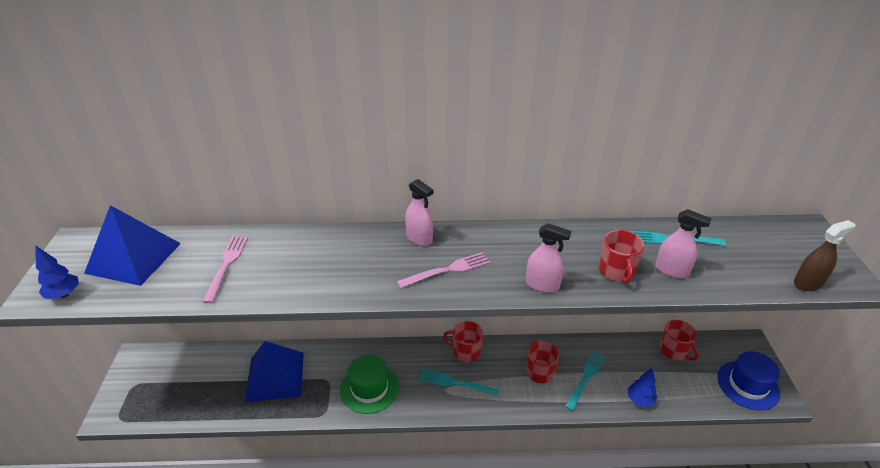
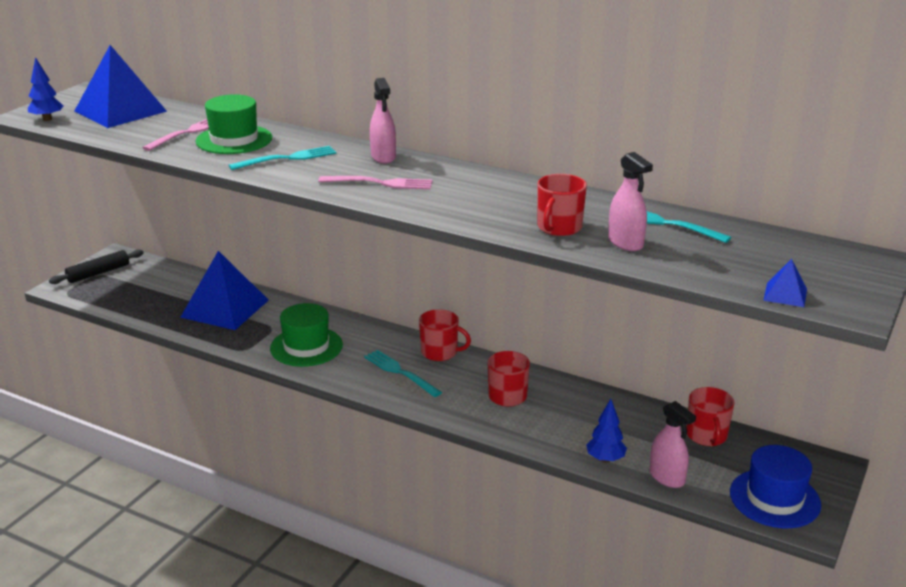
camera: 30 degrees right, 10 degrees down
red mug [443,321,483,362] -> red mug turned 150 degrees clockwise [419,309,471,361]
pink spray bottle [526,223,571,293] -> pink spray bottle moved to [650,401,696,488]
turquoise fork [565,351,606,411] -> turquoise fork moved to [229,146,336,170]
brown spray bottle [794,220,856,291] -> blue pyramid [763,259,807,307]
none -> black rolling pin [49,250,144,284]
none -> green hat [196,94,272,154]

